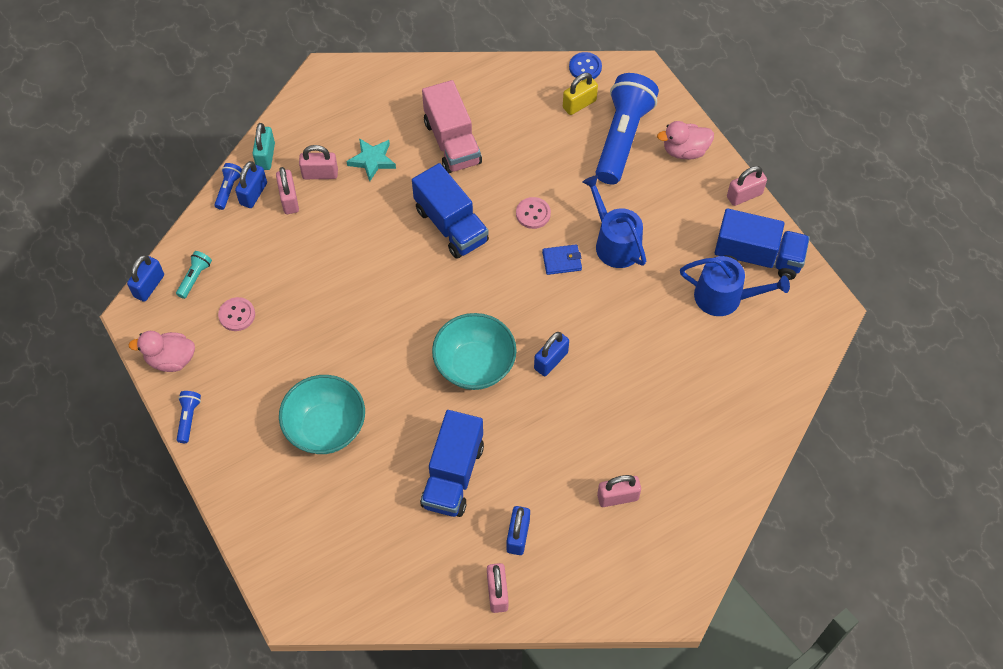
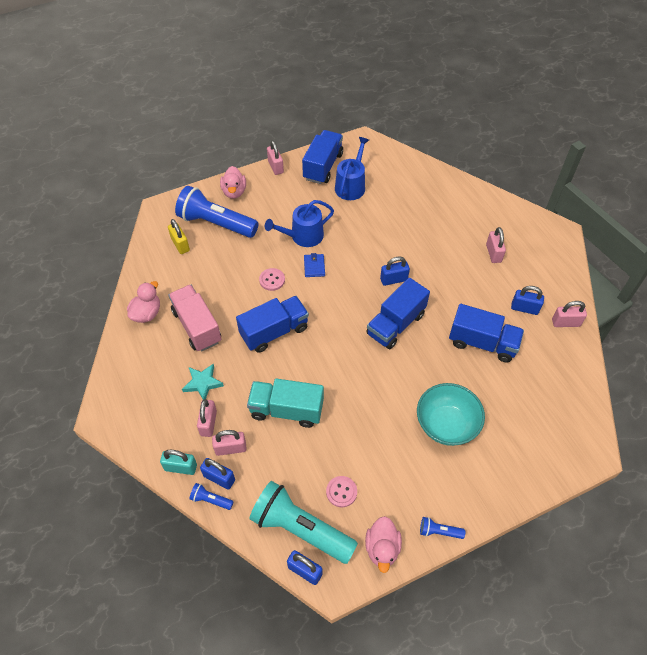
camera: 85 degrees left, 5 degrees down
turquoise flashlight [176,251,212,299] -> turquoise flashlight [249,481,358,564], size x2.44
pink truck [422,80,482,173] -> pink truck turned 105 degrees counterclockwise [168,285,221,351]
turquoise bowl [432,313,517,390] -> blue truck [366,278,430,349]
blue padlock [534,332,569,376] -> blue padlock turned 60 degrees counterclockwise [380,256,410,286]
blue button [569,52,602,80] -> none
none -> pink duck [127,281,160,323]
none -> turquoise truck [247,378,324,428]

